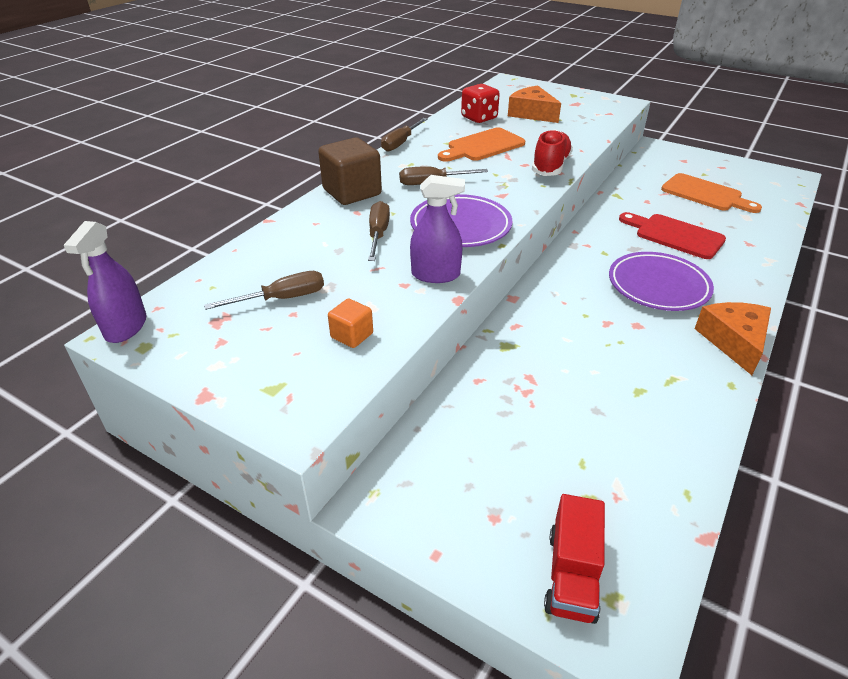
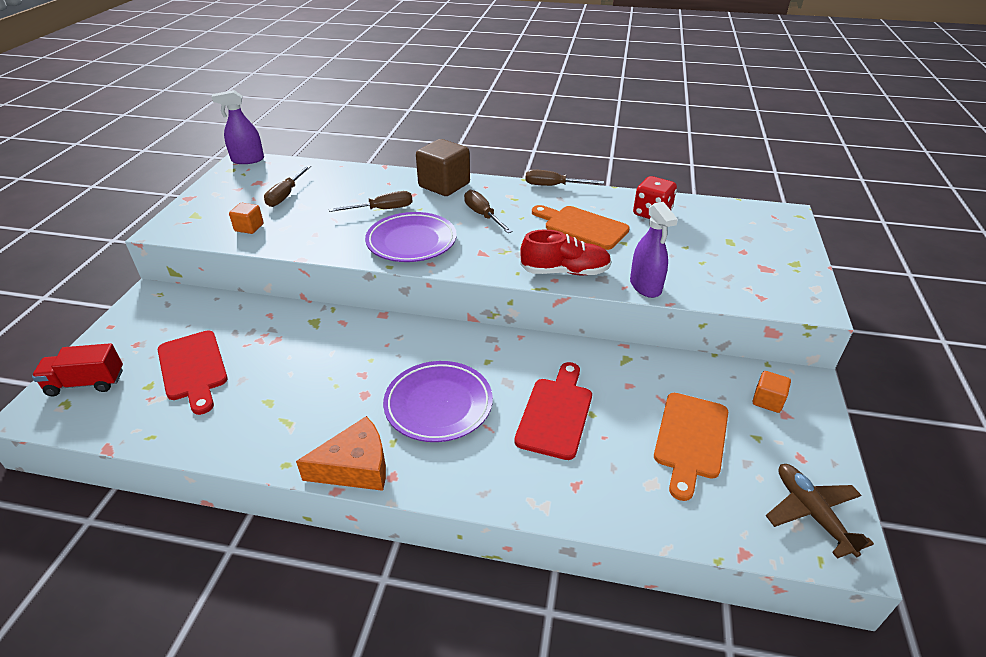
camera: 70 degrees right, 0 degrees up
brown screwdriver [204,271,324,310] -> brown screwdriver turned 60 degrees clockwise [264,165,311,207]
purple spray bottle [410,175,465,283] -> purple spray bottle moved to [630,202,678,298]
orange cheese [508,86,561,123] -> none
none -> red cutting board [158,330,228,415]
none -> orange cube [753,371,791,413]
none -> brown plane [766,464,874,559]

